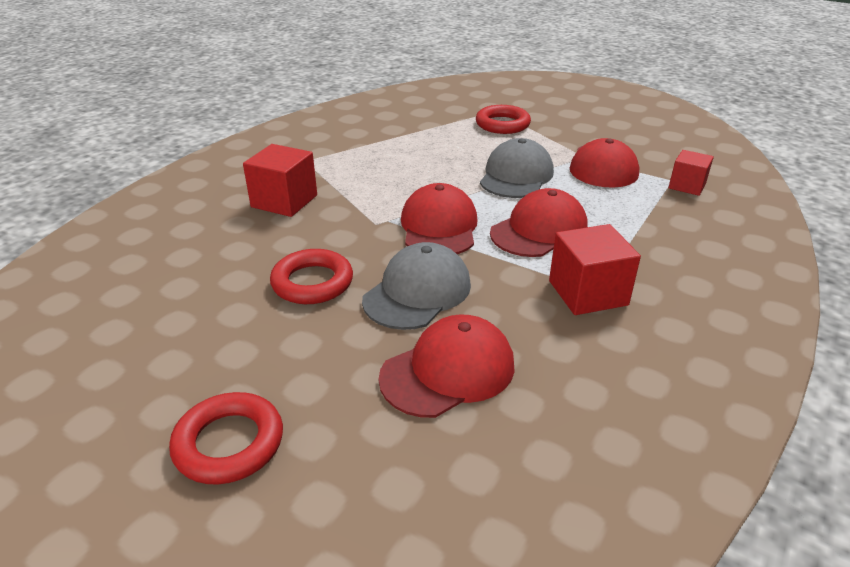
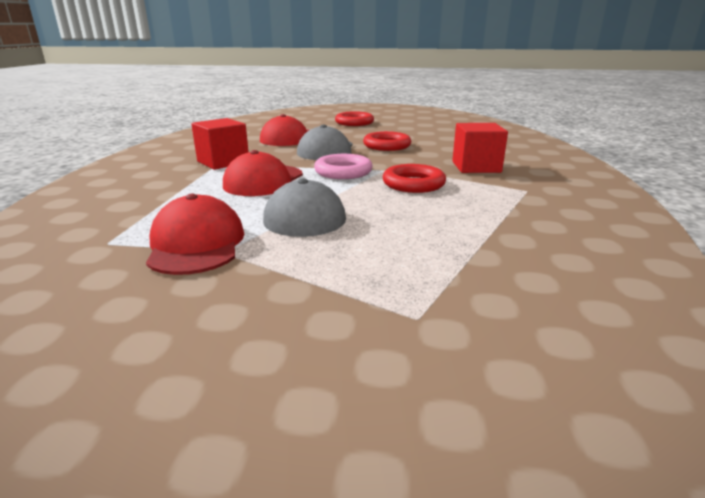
camera: 155 degrees right, 10 degrees down
red cap [401,183,478,254] -> pink ring [314,154,373,179]
red ring [476,105,531,134] -> red ring moved to [383,164,446,193]
red cube [668,150,714,196] -> none

